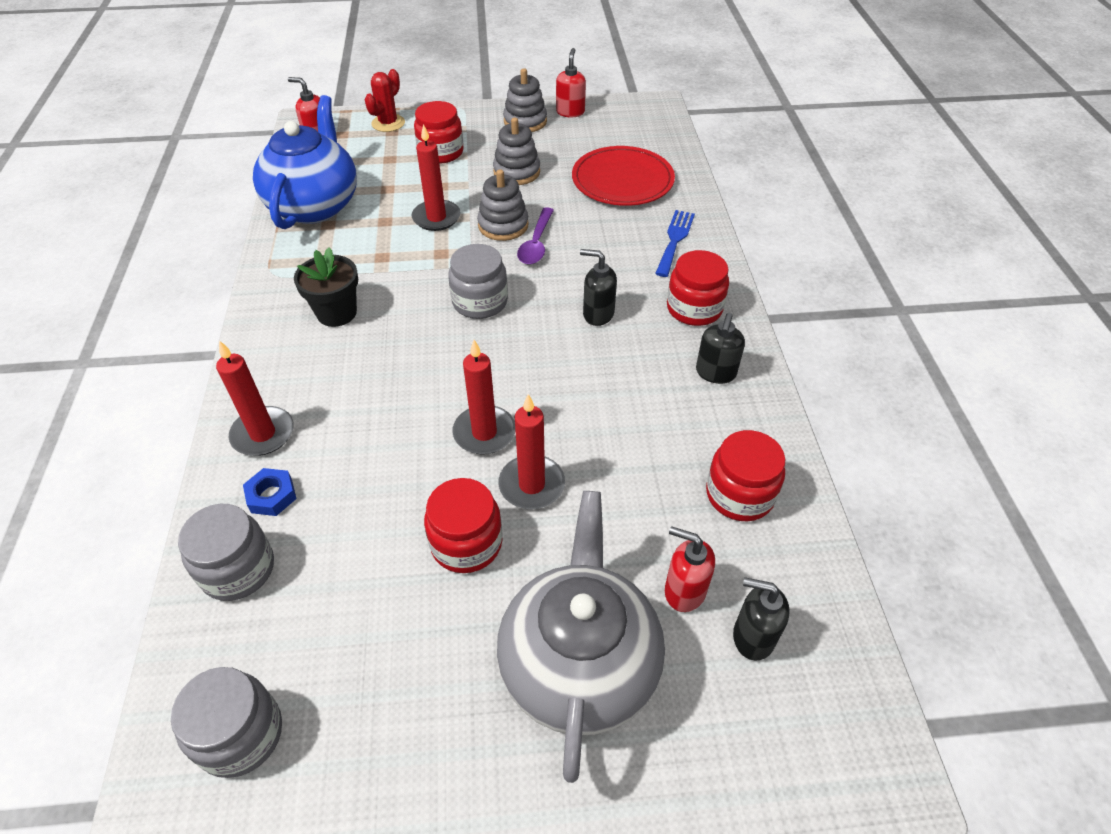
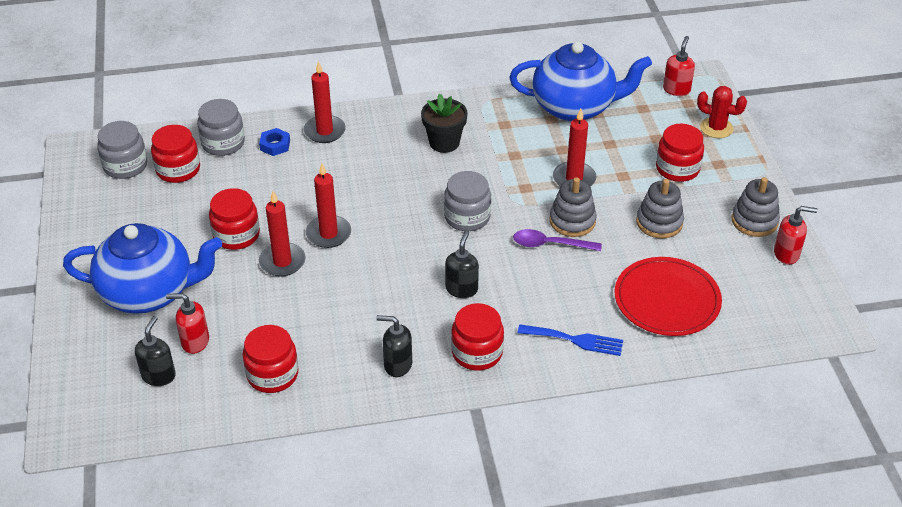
camera: 85 degrees right, 5 degrees down
grey teapot [497,491,665,783] -> blue teapot [63,223,222,314]
red soap dispenser [665,526,715,612] -> red soap dispenser turned 105 degrees counterclockwise [166,293,209,354]
none -> red jar [151,125,200,183]

